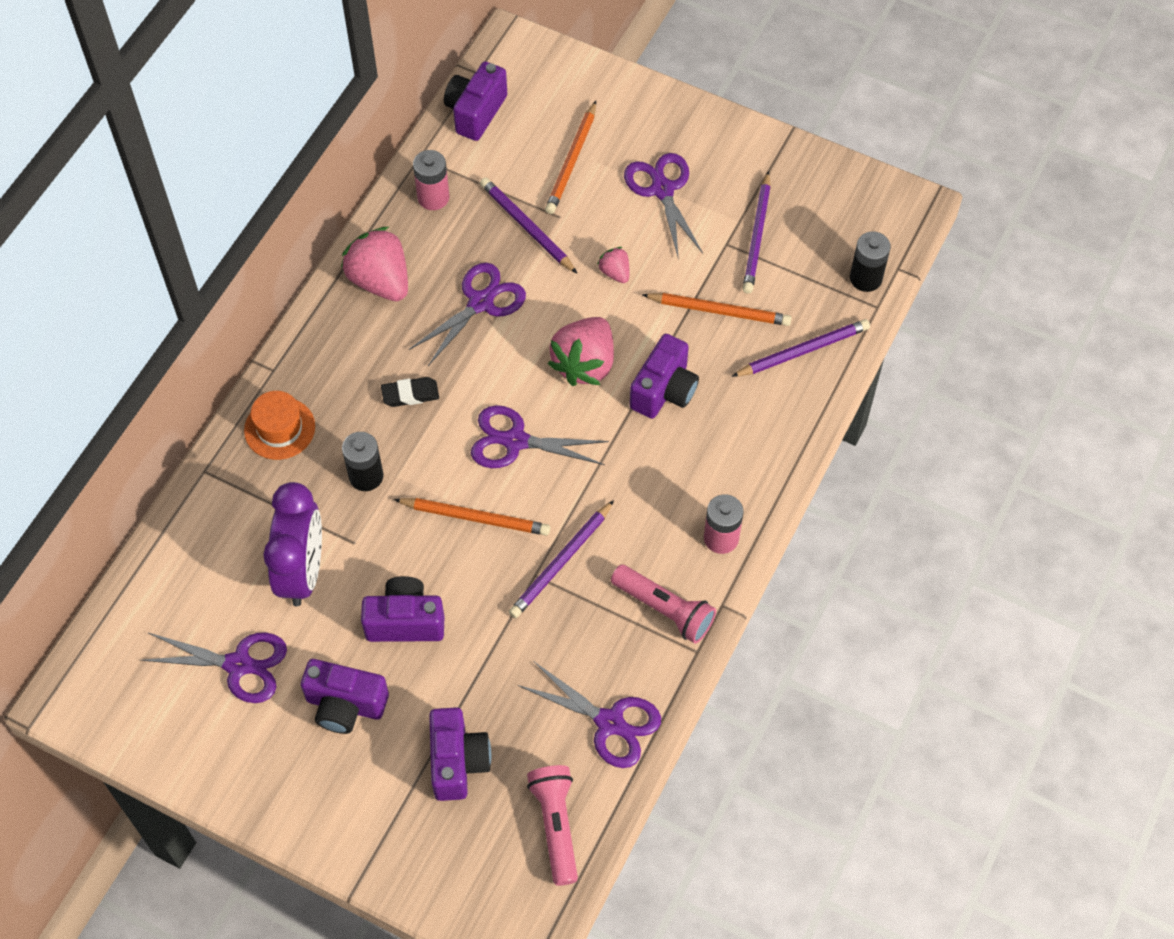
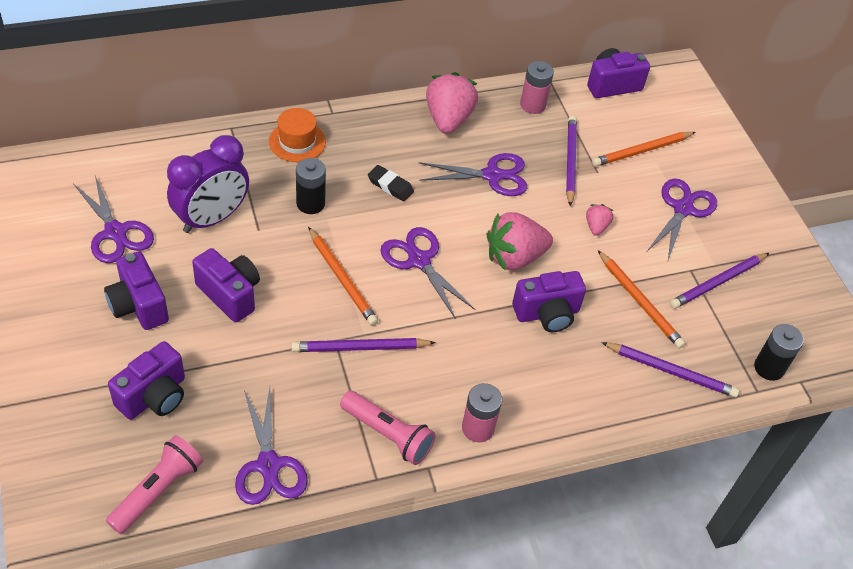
camera: 40 degrees right, 10 degrees down
pink flashlight [611,565,716,644] -> pink flashlight turned 45 degrees counterclockwise [340,391,436,465]

